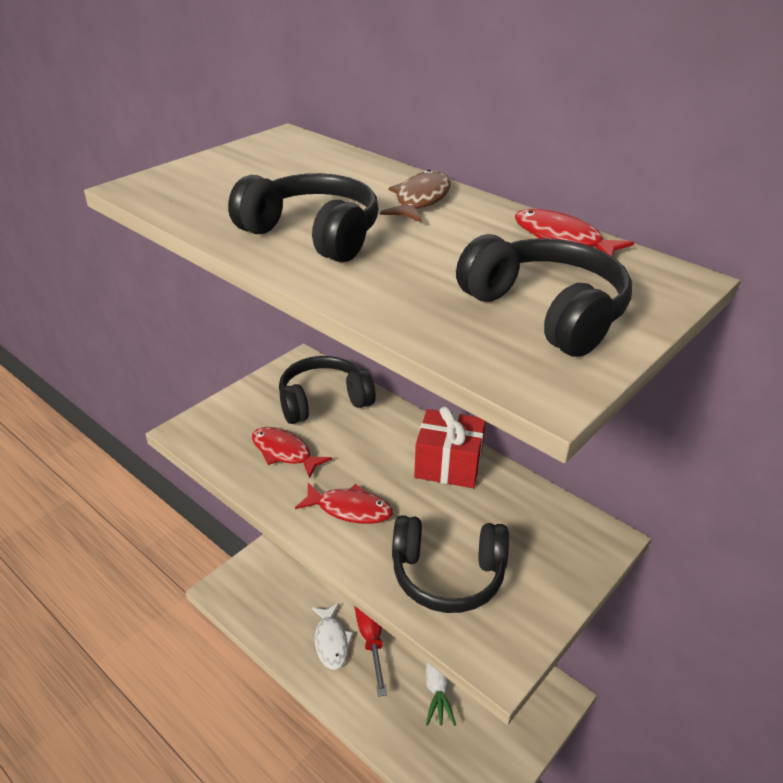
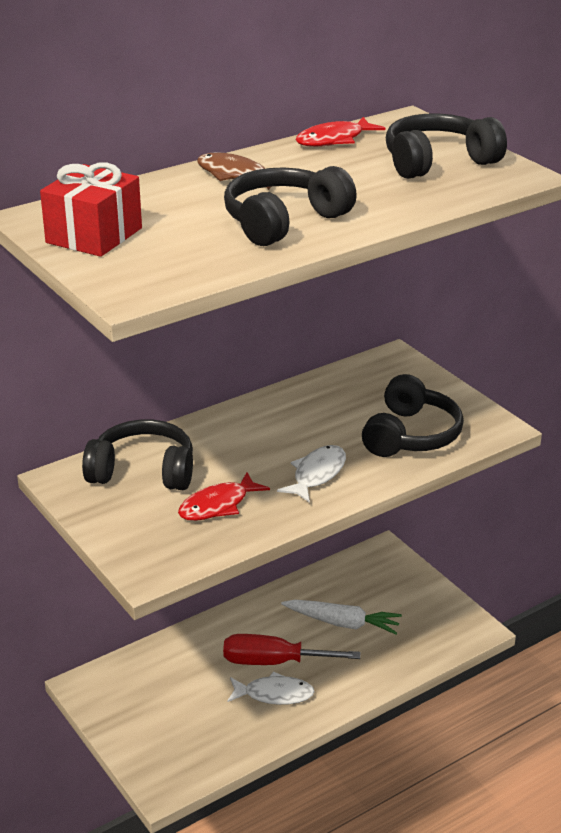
camera: 75 degrees left, 5 degrees down
black headphones [279,356,376,424] -> black headphones turned 105 degrees clockwise [82,419,193,490]
red fish [295,483,393,524] -> white fish [277,445,346,503]
red gift [414,407,486,488] -> red gift moved to [40,162,142,257]

